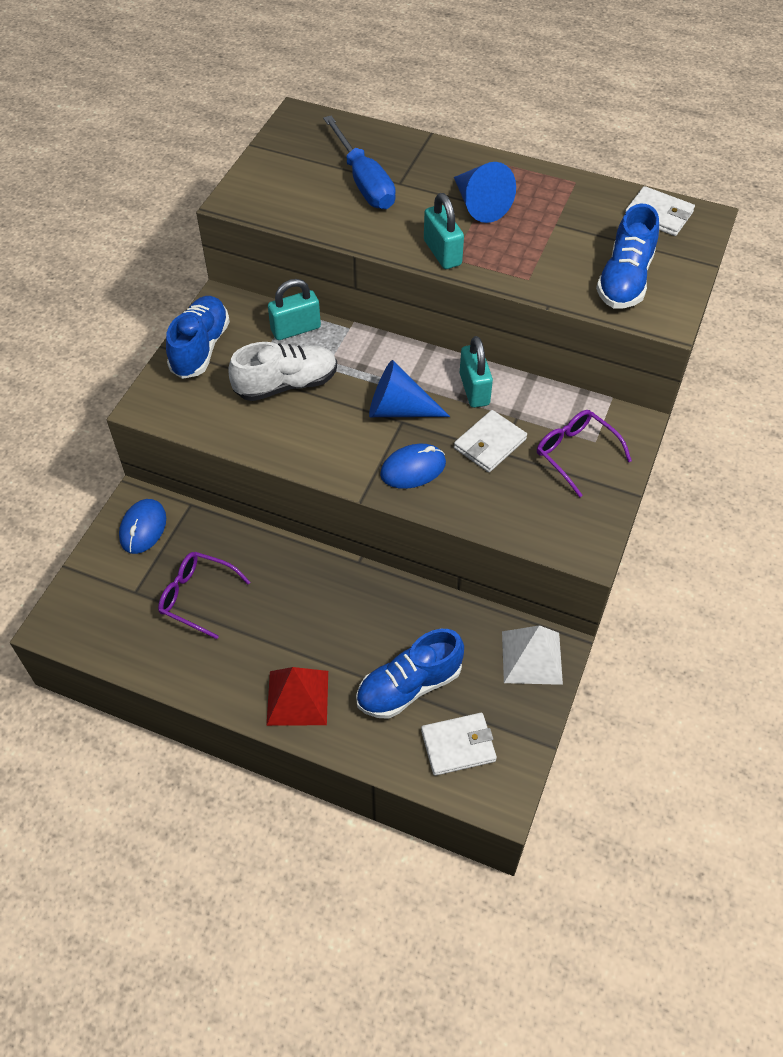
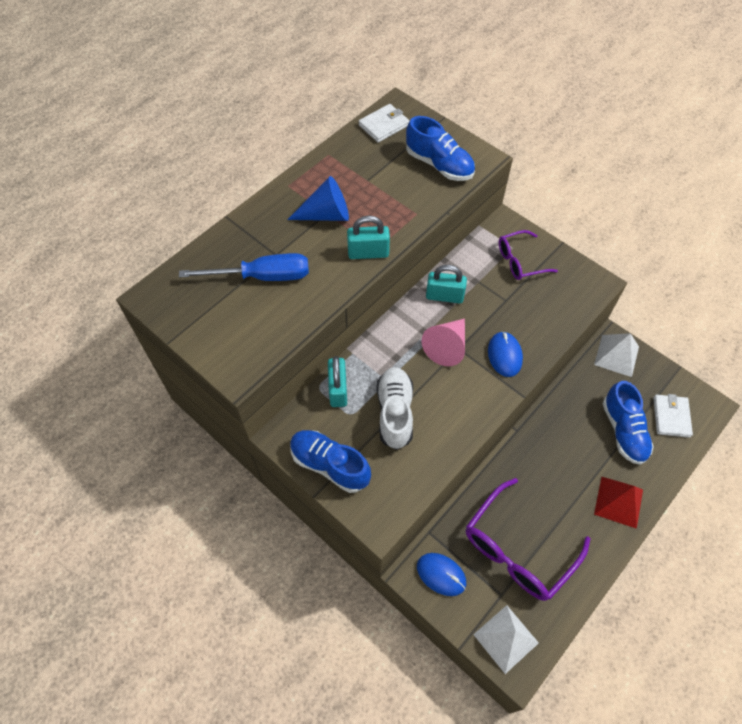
camera: 70 degrees left, 5 degrees up
purple glasses [158,552,250,639] -> purple glasses [466,478,590,601], size x1.73
blue cone [369,360,450,417] -> pink cone [422,318,465,366]
white wallet [454,410,527,472] -> none
none -> white pyramid [473,605,539,674]

